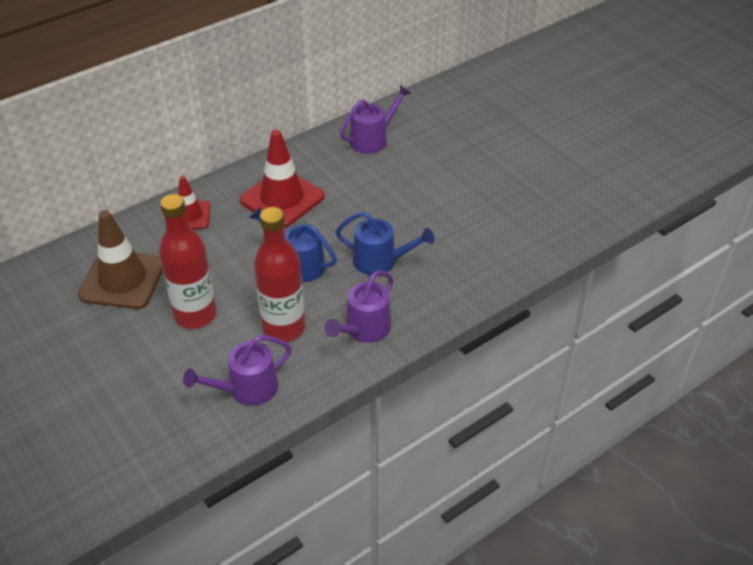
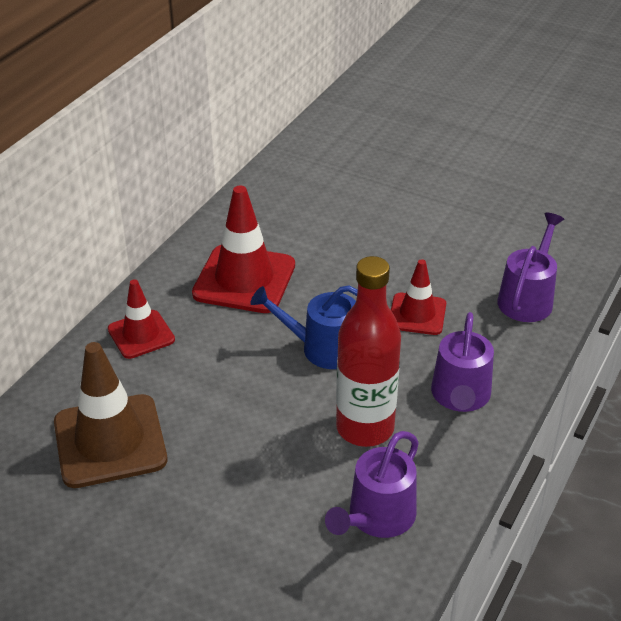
camera: 25 degrees left, 5 degrees down
red bottle [159,194,216,329] -> none
blue watering can [336,212,434,275] -> red traffic cone [391,259,446,335]
purple watering can [340,85,411,154] -> purple watering can moved to [497,213,564,322]

